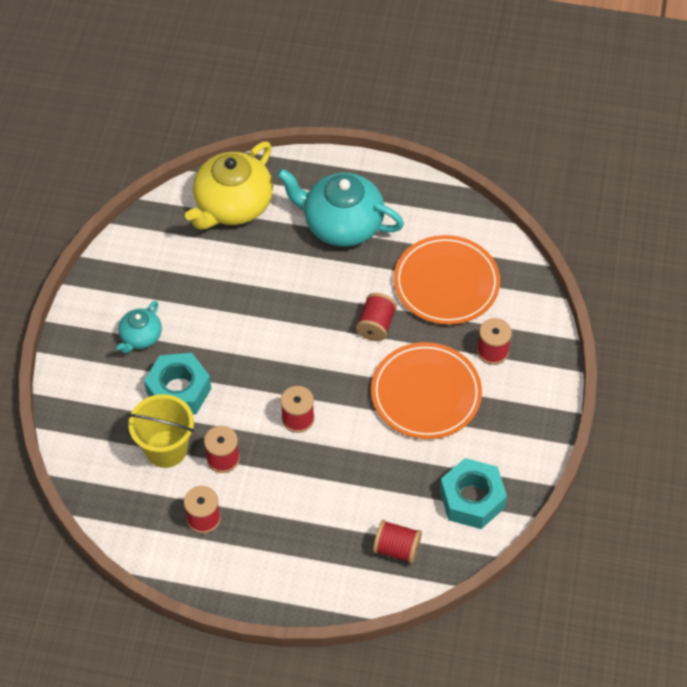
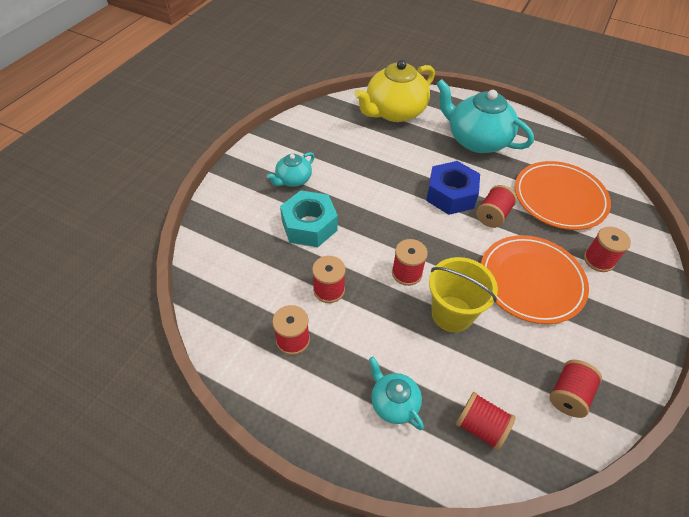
camera: 15 degrees right, 5 degrees down
yellow bucket [128,394,194,468] -> yellow bucket moved to [429,257,498,332]
turquoise nut [440,458,507,529] -> red spool [549,360,602,418]
none -> turquoise teapot [369,356,424,430]
none -> blue nut [426,161,480,215]

